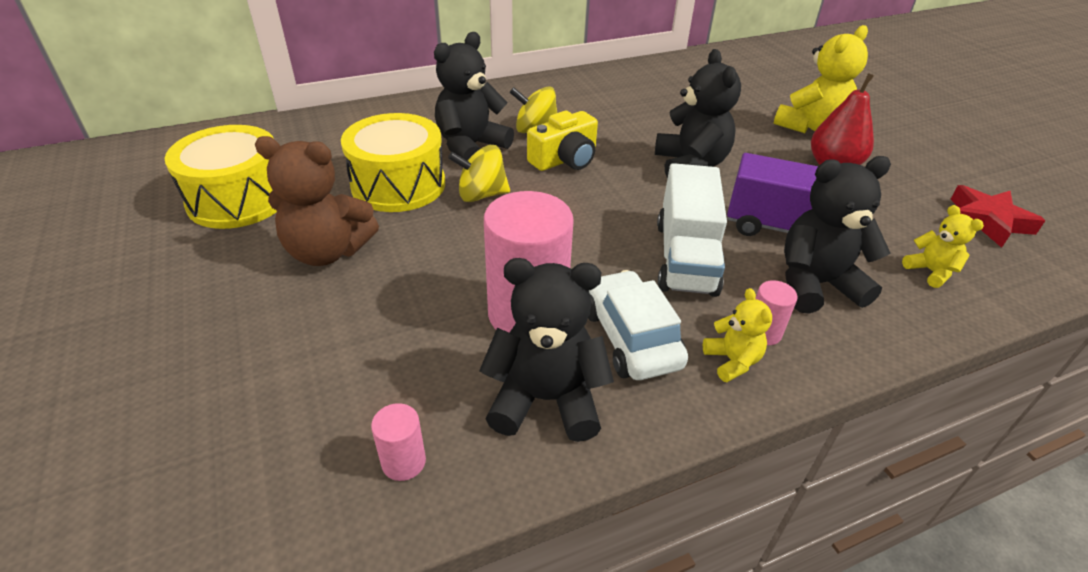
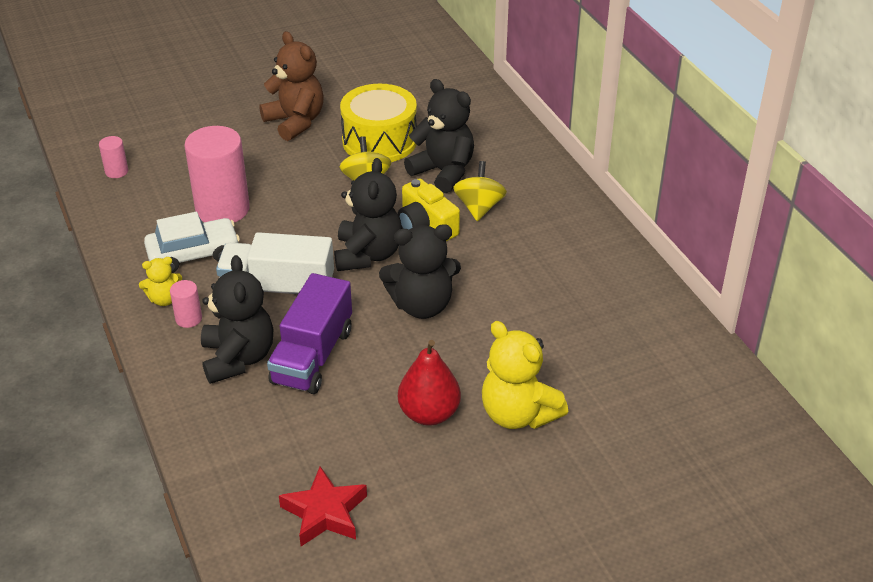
camera: 90 degrees right, 0 degrees up
yellow drum [165,125,277,229] -> none
brown teddy bear [255,136,379,266] -> brown teddy bear turned 135 degrees clockwise [259,31,324,141]
black teddy bear [479,258,614,442] -> black teddy bear moved to [334,158,402,271]
yellow teddy bear [902,205,984,288] -> none

